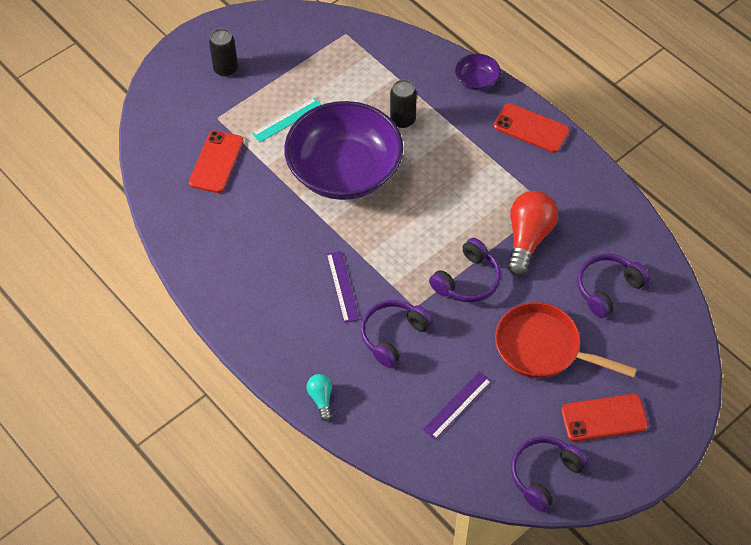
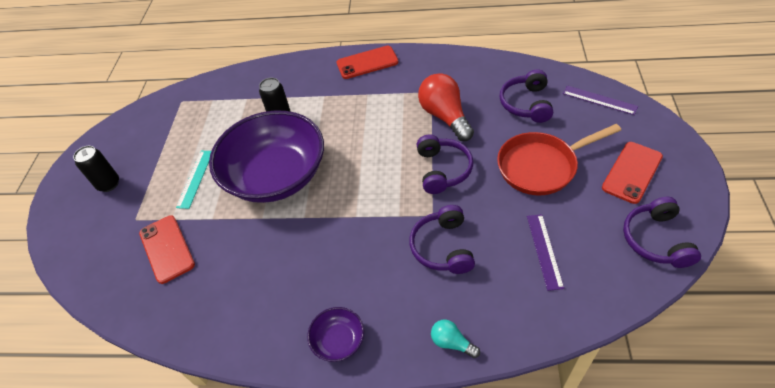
camera: 40 degrees left, 5 degrees down
purple ruler [327,251,359,323] -> purple ruler moved to [563,86,638,115]
purple bowl [455,54,500,90] -> purple bowl moved to [307,307,364,362]

